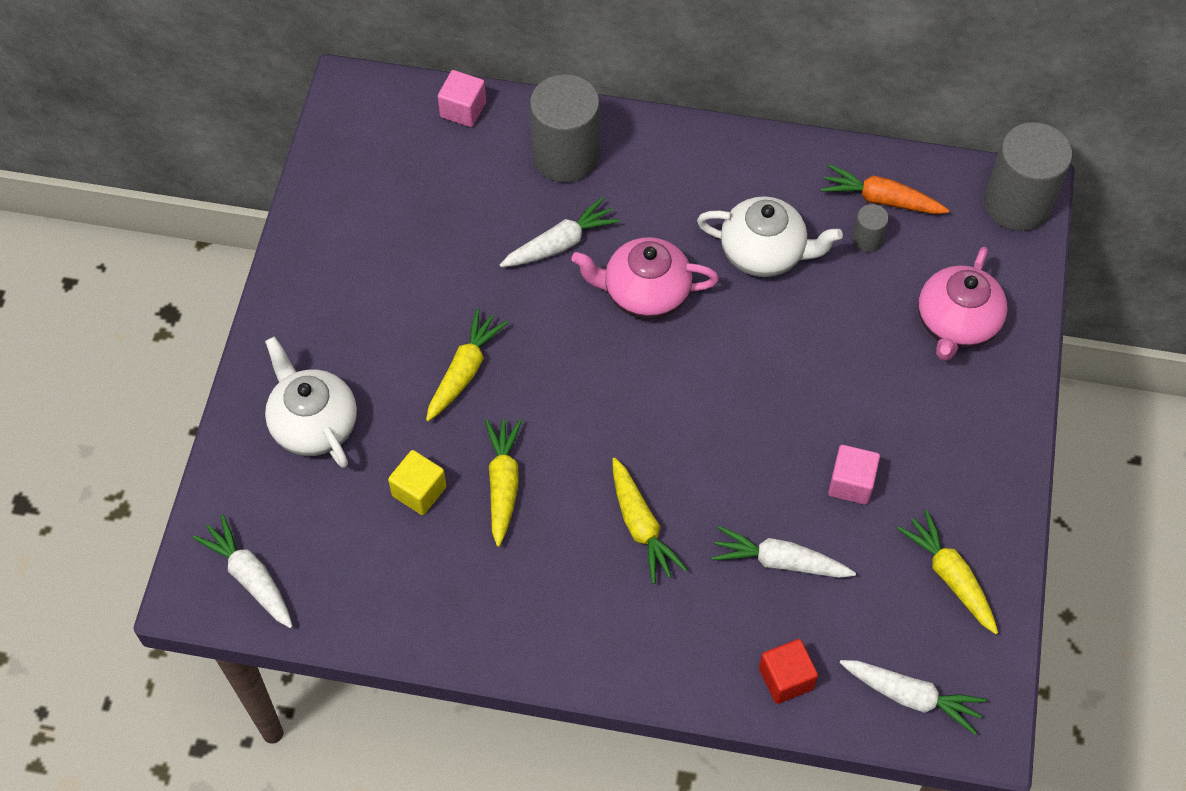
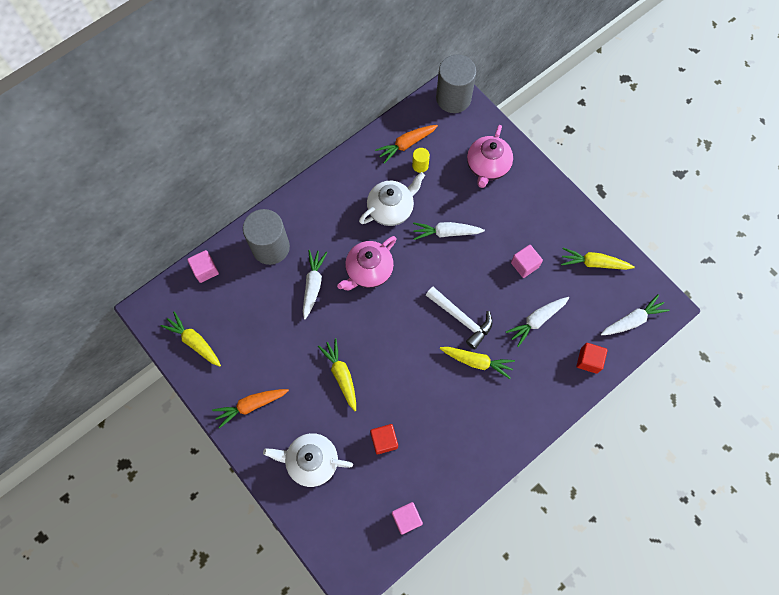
camera: 50 degrees left, 10 degrees up
white carrot [193,515,293,628] -> white carrot moved to [413,222,485,240]
yellow cube [388,450,447,515] -> red cube [370,424,398,455]
yellow carrot [485,419,522,547] -> yellow carrot moved to [161,312,221,367]
grey cylinder [852,204,889,252] -> yellow cylinder [412,148,430,173]
pink teapot [918,247,1008,361] -> pink teapot turned 45 degrees clockwise [467,125,513,188]
none -> orange carrot [212,389,289,429]
none -> pink cube [392,502,423,535]
none -> white hammer [426,287,493,350]

